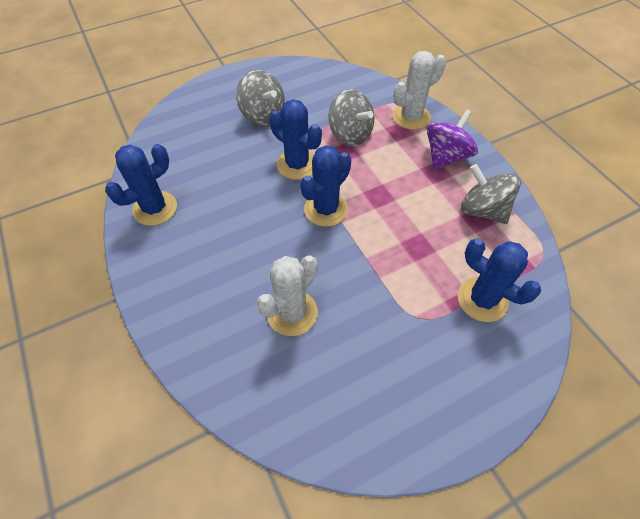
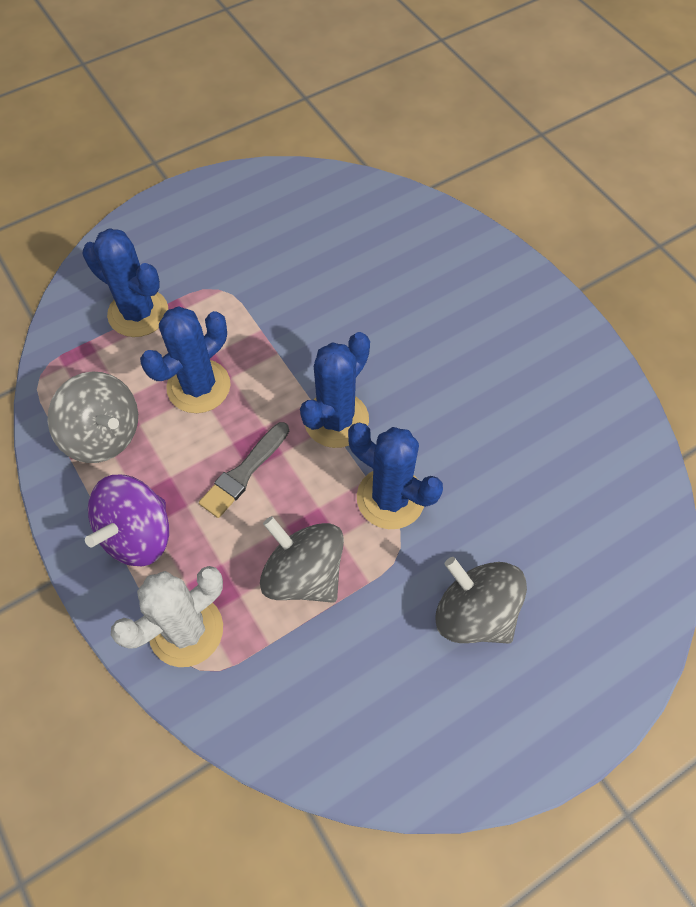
camera: 175 degrees right, 5 degrees up
blue cactus [105,144,177,226] -> blue cactus moved to [140,306,231,413]
white cactus [257,255,318,336] -> none
none -> grey brush [199,422,289,518]

